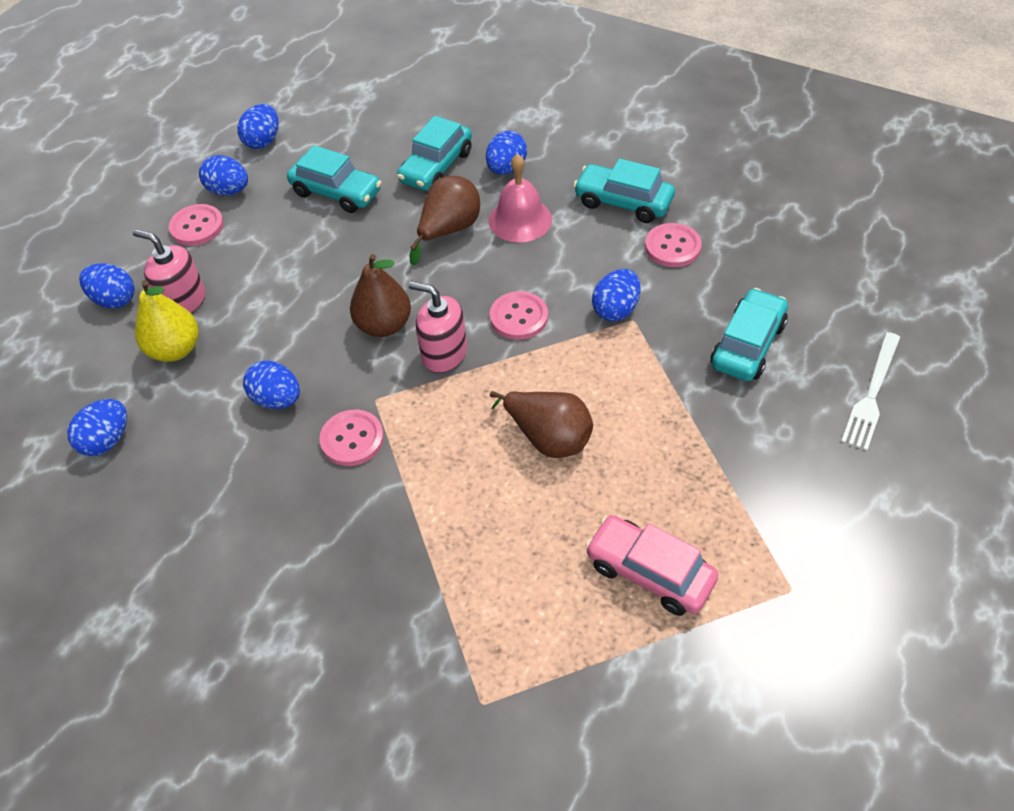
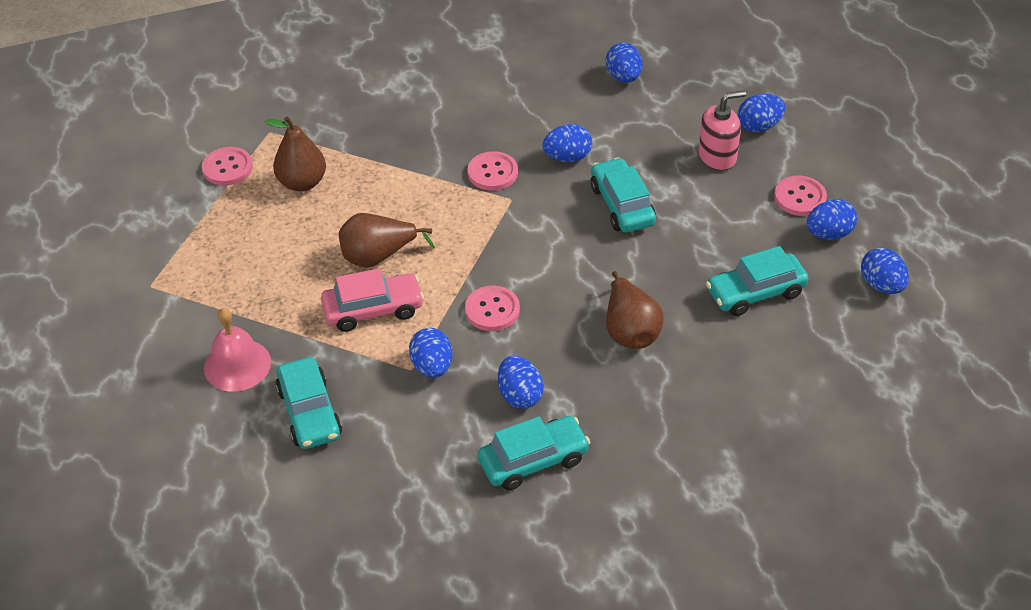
camera: 130 degrees right, 5 degrees down
yellow pear [135,280,199,362] -> none
brown pear [350,254,411,337] -> brown pear moved to [264,116,326,191]
turquoise car [397,116,472,191] -> turquoise car moved to [591,157,656,232]
pink soap dispenser [409,282,467,373] -> none
blue egg [486,131,527,175] -> blue egg moved to [498,356,544,409]
pink bell [489,154,552,243] -> pink bell moved to [204,308,271,392]
pink car [585,515,718,616] -> pink car moved to [321,268,424,332]
pink button [645,223,702,267] -> pink button moved to [202,147,253,186]
white fork [841,332,900,451] -> none

